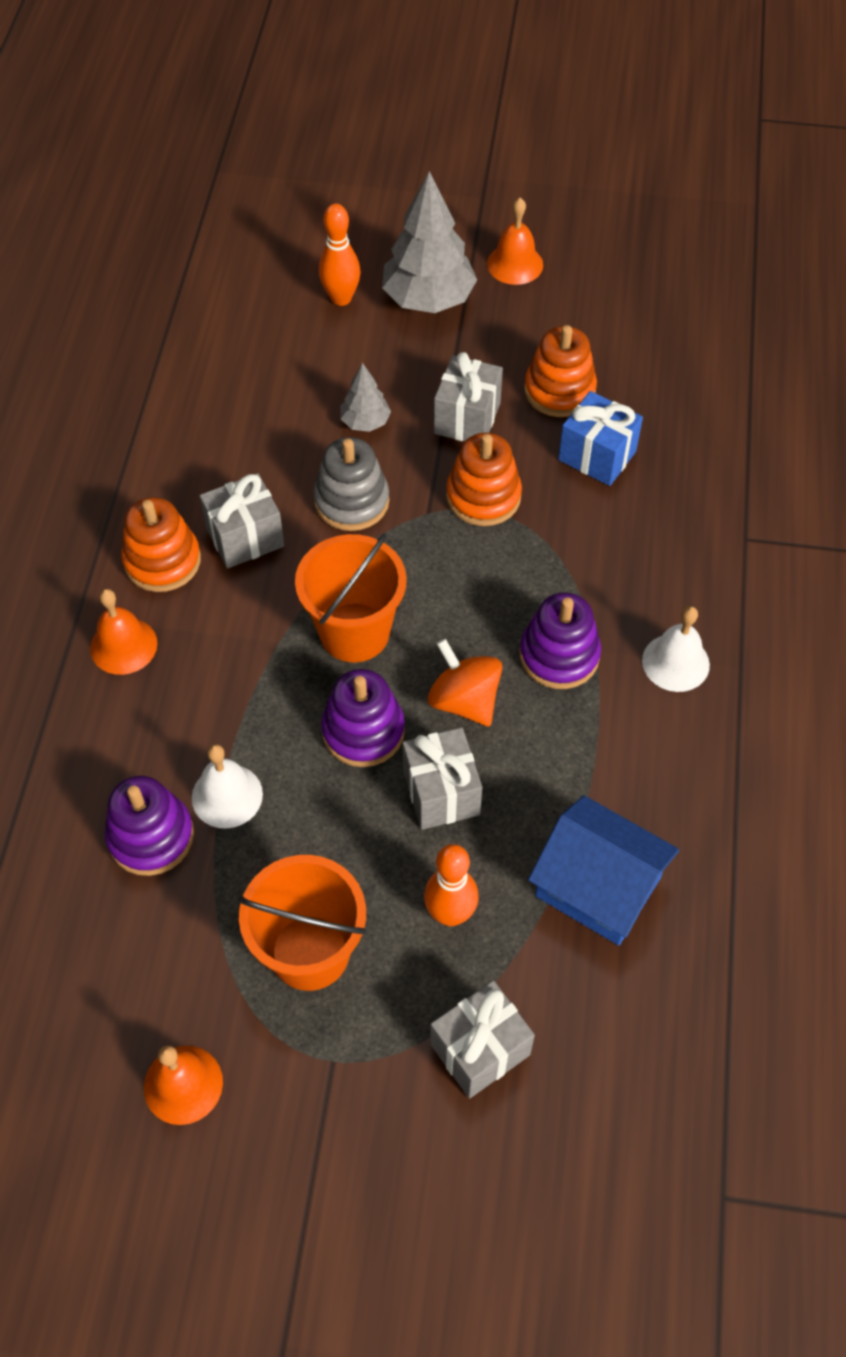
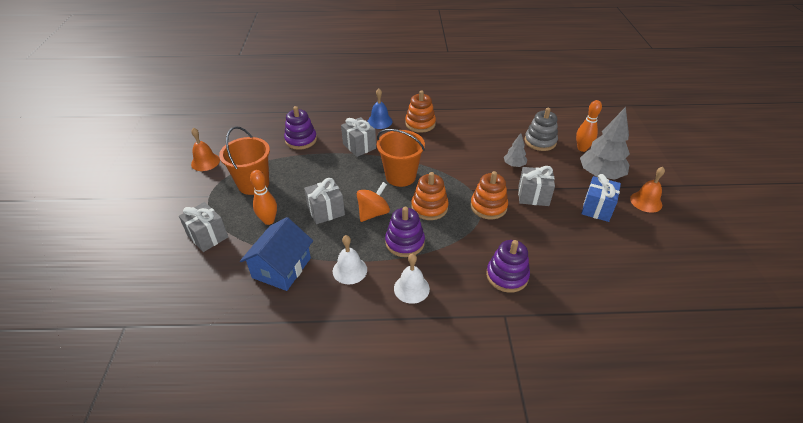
camera: 80 degrees right, 15 degrees down
orange bell [90,589,158,675] -> blue bell [367,88,393,129]
white bell [192,744,263,829] -> white bell moved to [333,235,367,284]
grey gift [200,473,285,569] -> grey gift moved to [341,117,376,157]
grey stacking toy [314,437,389,531] -> grey stacking toy moved to [525,108,558,151]
purple stacking toy [321,669,405,767] -> purple stacking toy moved to [486,240,530,293]
orange stacking toy [524,325,597,417] -> orange stacking toy moved to [411,172,449,220]
blue gift [558,391,643,486] -> blue gift moved to [581,174,621,222]

